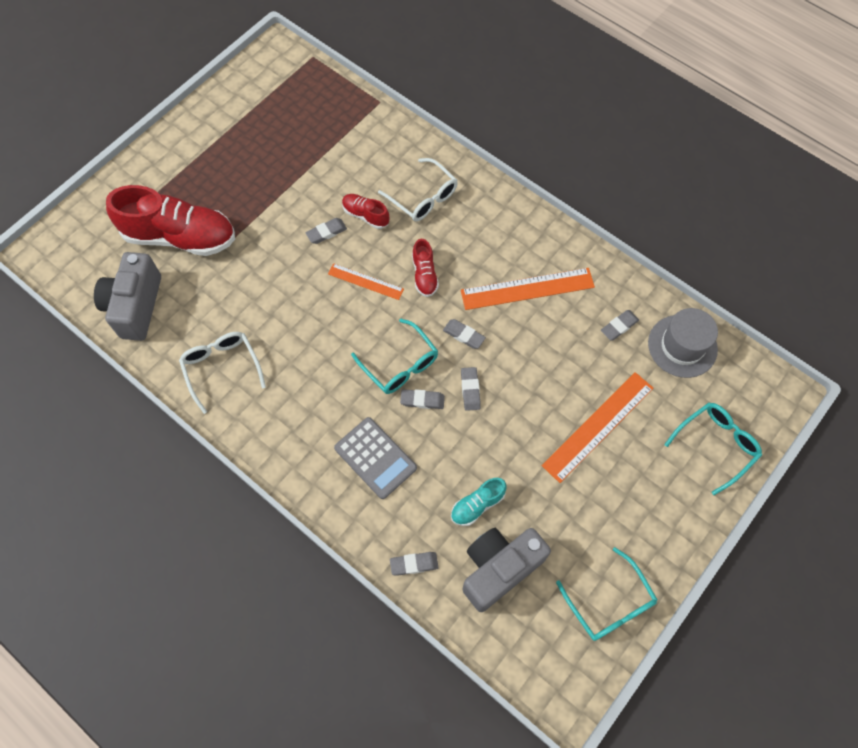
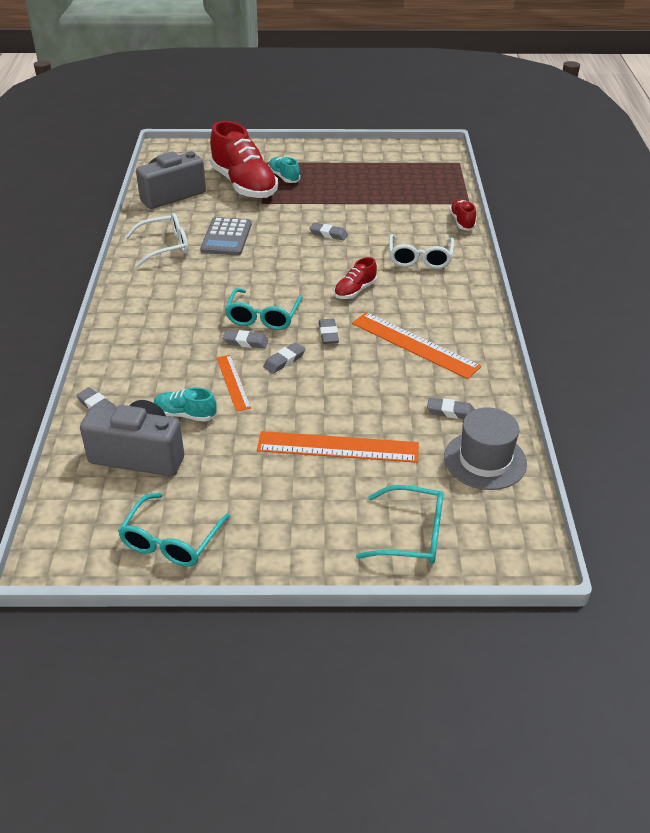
camera: 50 degrees right, 25 degrees down
white glasses [179,332,266,414] -> white glasses turned 45 degrees clockwise [125,213,188,267]
orange ruler [328,263,404,300] -> orange ruler moved to [216,355,251,412]
grey calculator [334,417,417,499] -> grey calculator moved to [200,217,252,255]
red shoe [342,194,389,229] -> red shoe moved to [449,199,476,231]
grey eraser [400,389,445,409] -> grey eraser turned 45 degrees counterclockwise [223,330,269,349]
none -> turquoise shoe [269,157,300,183]

